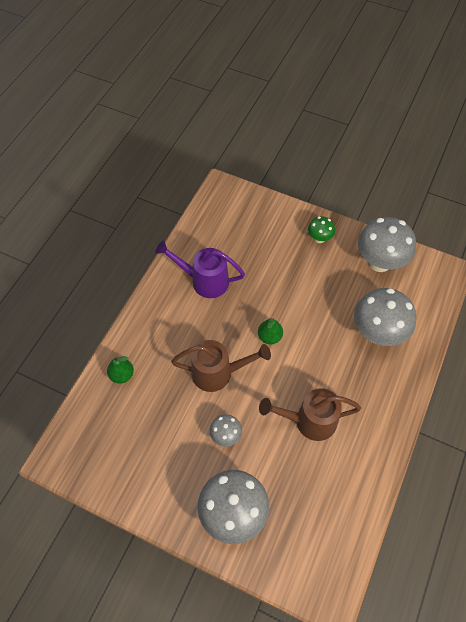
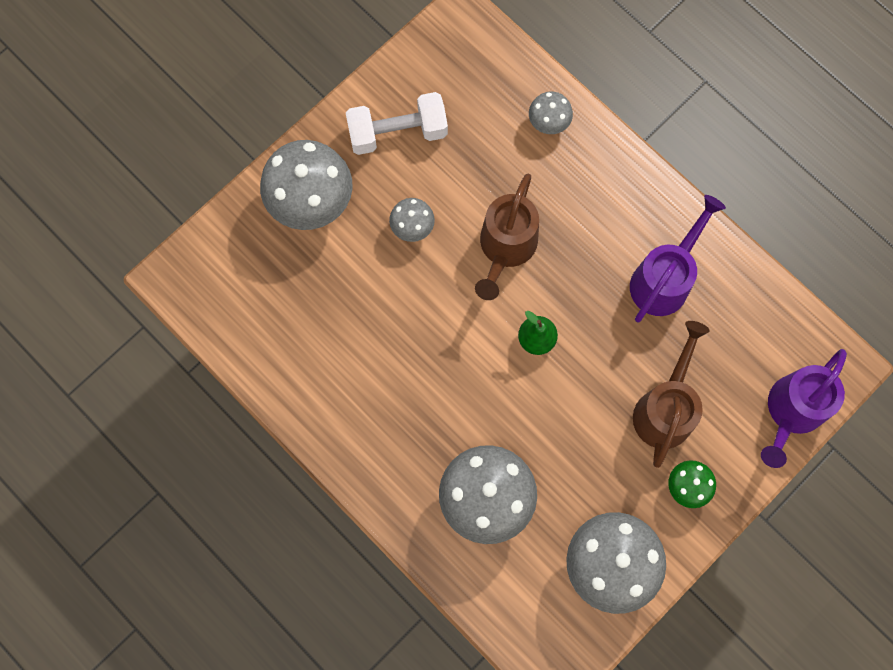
camera: 110 degrees right, 15 degrees up
green pear [107,356,134,384] -> grey mushroom [529,92,573,134]
brown watering can [259,388,361,441] -> brown watering can moved to [633,321,710,468]
none -> white dumbbell [346,92,448,155]
none -> purple watering can [761,349,847,468]

